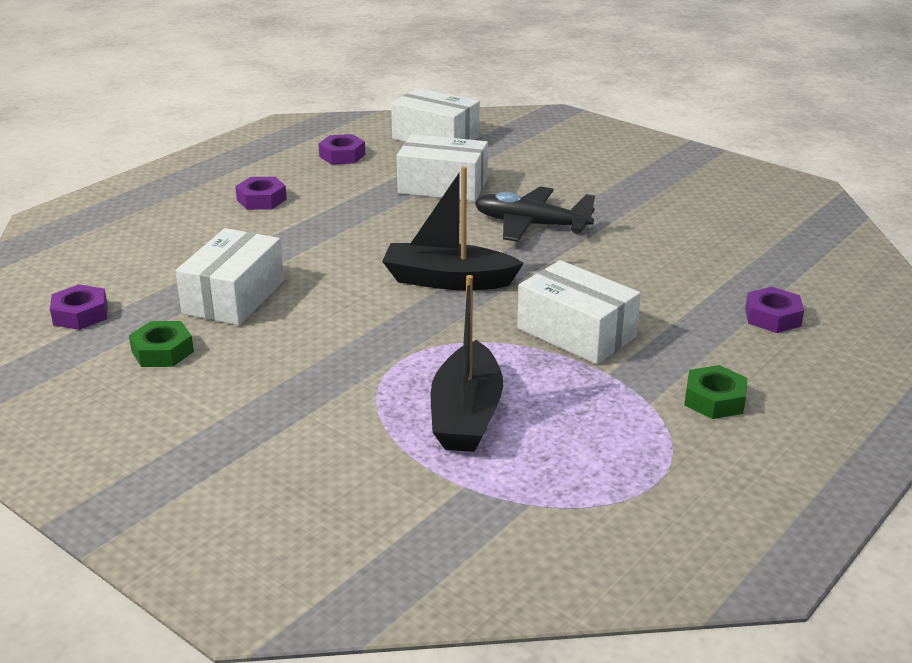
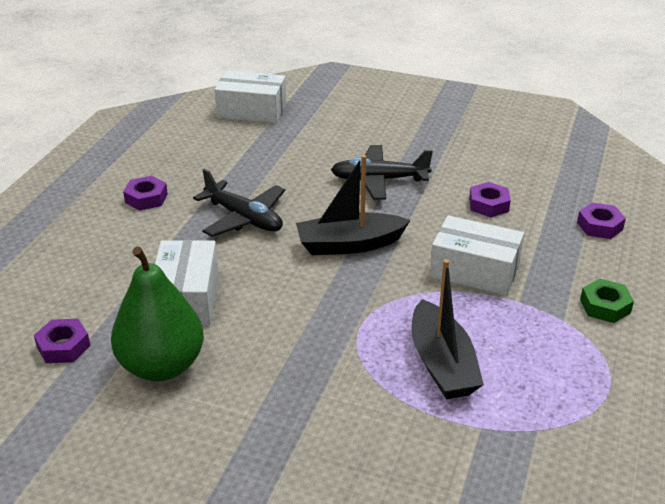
camera: 20 degrees left, 5 degrees up
green nut [129,321,194,367] -> green pear [111,246,204,381]
purple nut [319,134,365,165] -> purple nut moved to [469,182,511,218]
white box [397,134,488,201] -> none
none -> black plane [193,169,285,237]

